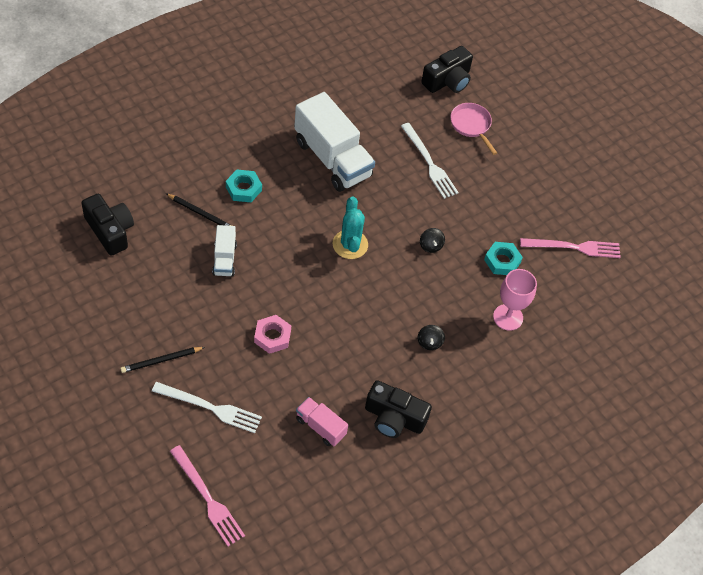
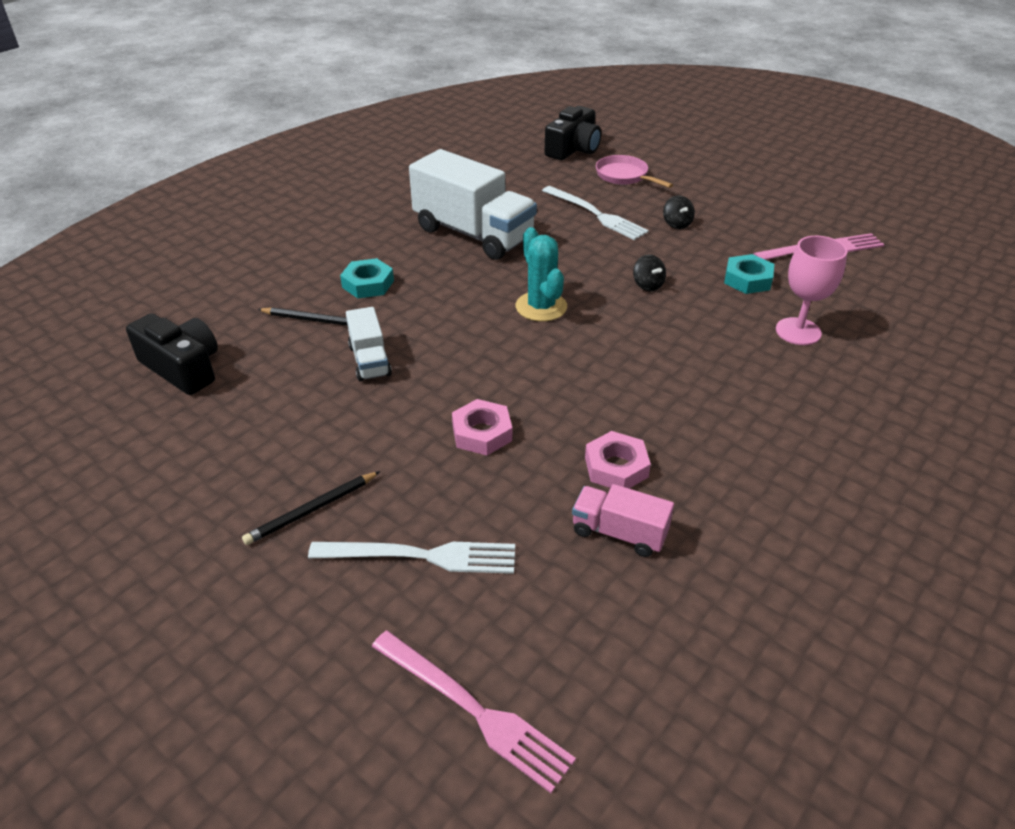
camera: 10 degrees left, 15 degrees down
black camera [365,380,432,438] -> none
black spinning top [418,325,445,350] -> black spinning top moved to [663,196,695,229]
none -> pink nut [585,431,651,488]

